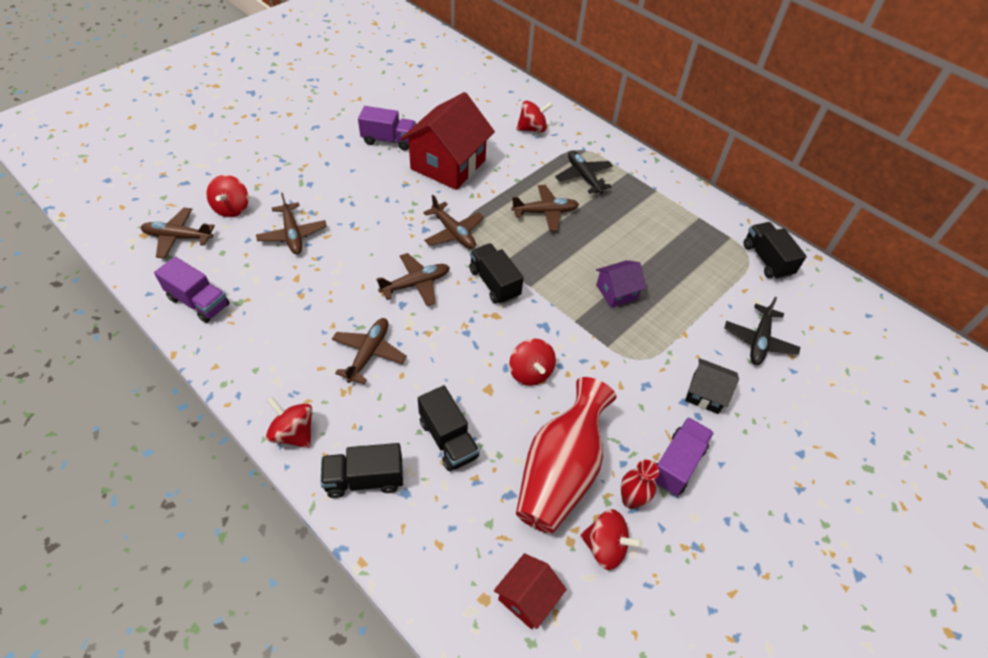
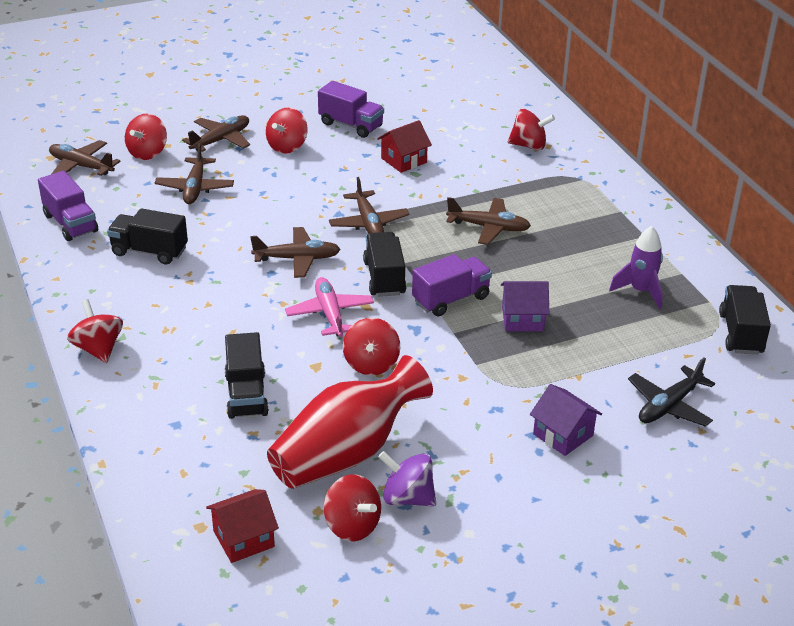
camera: 25 degrees right, 15 degrees down
black truck [320,443,403,498] -> black truck moved to [107,208,188,265]
brown plane [332,318,407,384] -> brown plane moved to [182,115,250,152]
red house [400,92,495,190] -> red house [377,120,432,173], size x0.49
black plane [555,151,613,194] -> none
red vase [621,460,659,509] -> purple spinning top [378,451,436,507]
purple truck [655,417,714,496] -> purple truck moved to [412,254,492,316]
black house [685,358,739,414] -> purple house [530,384,602,456]
none -> red spinning top [266,108,308,154]
none -> pink plane [285,277,374,337]
none -> purple rocket [609,226,663,309]

